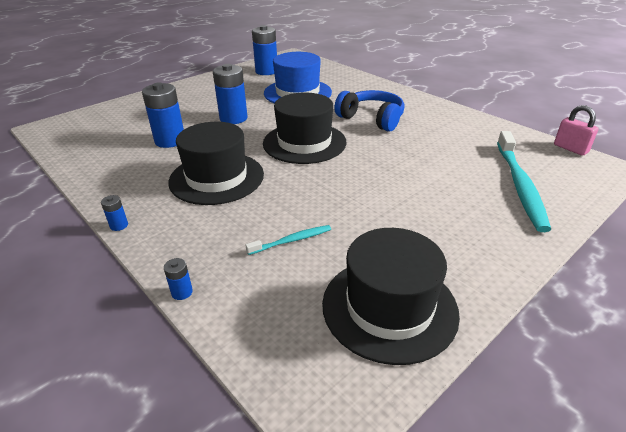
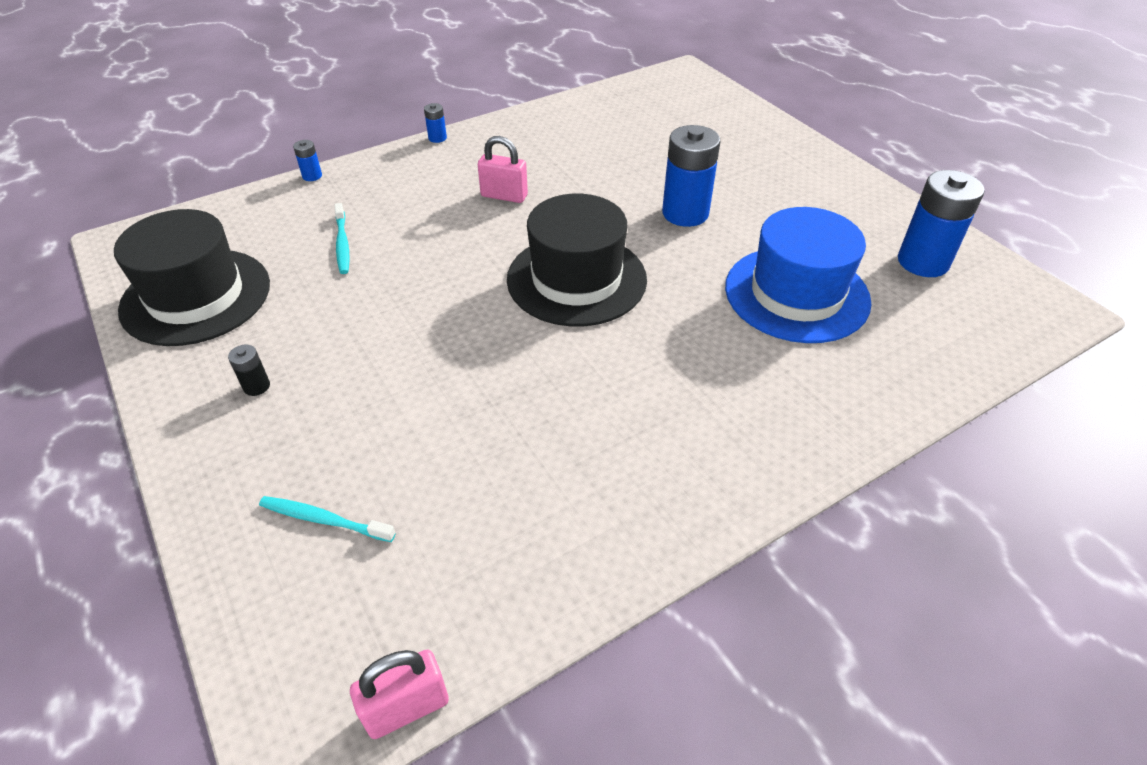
camera: 100 degrees right, 10 degrees up
blue battery [142,83,184,148] -> none
black hat [168,122,264,205] -> pink padlock [478,136,528,203]
blue headphones [334,90,405,132] -> none
turquoise toothbrush [497,131,551,232] -> turquoise toothbrush [259,496,396,542], size x0.48
none -> black battery [228,345,270,396]

